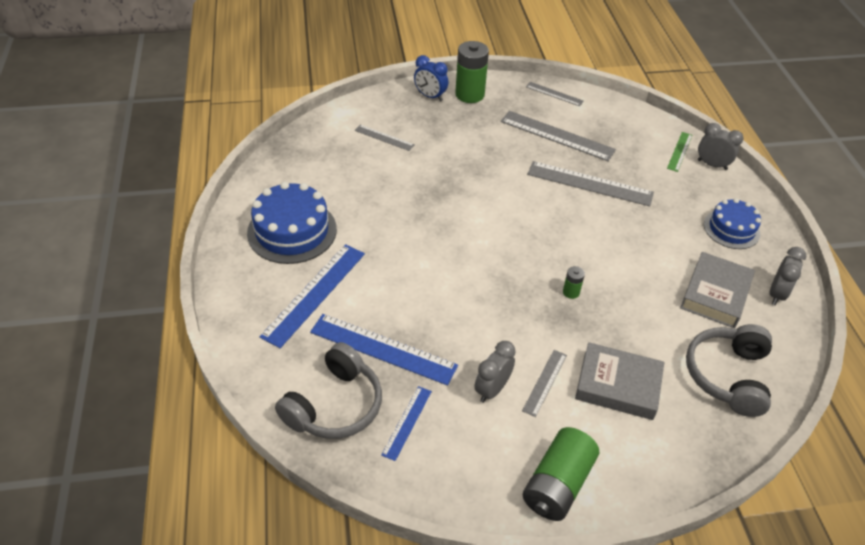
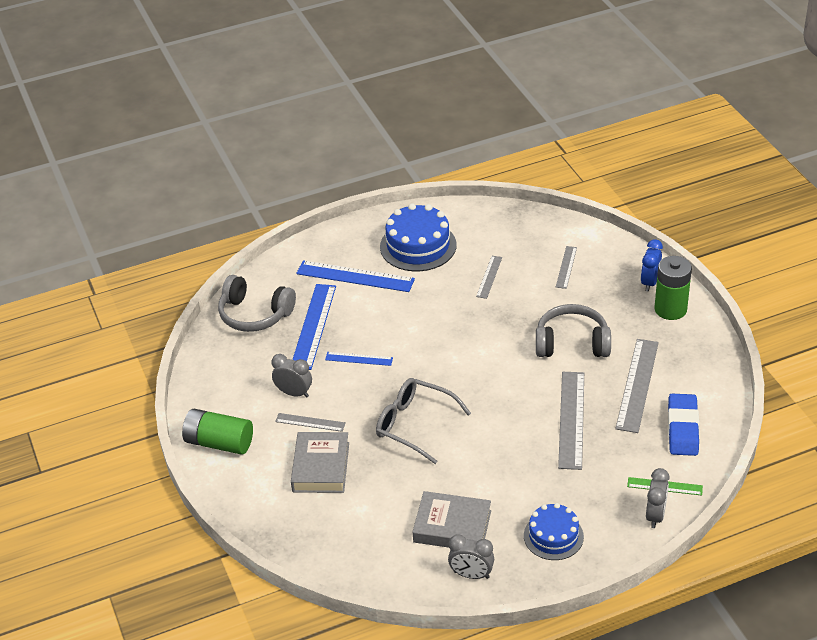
camera: 80 degrees right, 5 degrees down
blue ruler [381,386,432,461] -> blue ruler moved to [325,352,393,366]
grey ruler [526,82,584,106] -> grey ruler moved to [476,256,502,299]
green battery [563,266,585,299] -> grey glasses [376,378,471,464]
grey headphones [686,324,772,417] -> grey headphones moved to [536,304,611,357]
none -> blue eraser [668,394,699,456]

